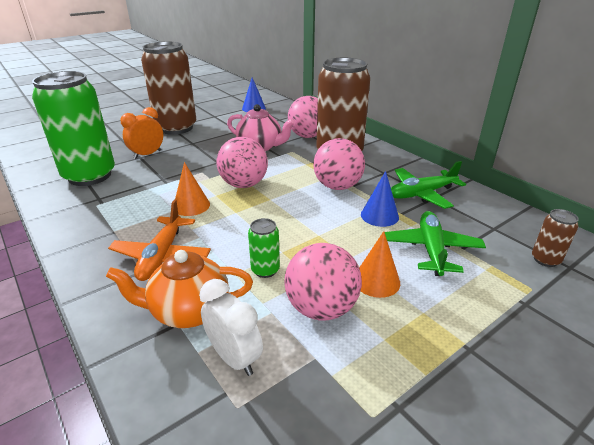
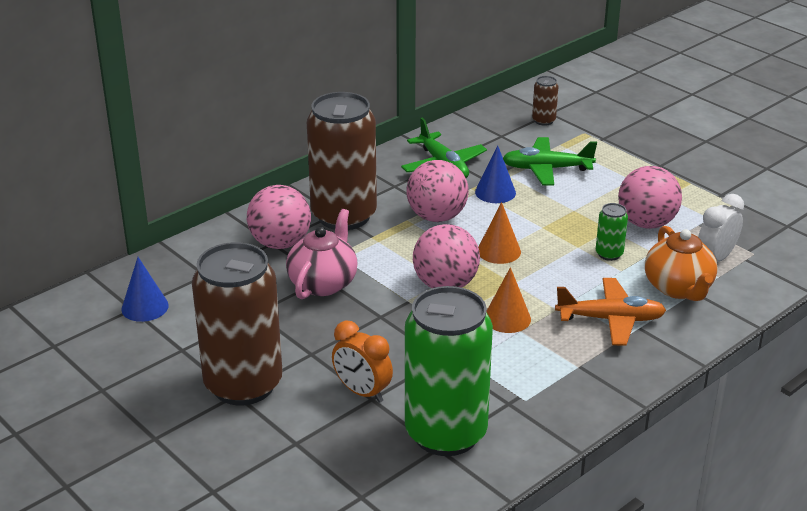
camera: 95 degrees left, 0 degrees up
orange cone [359,231,400,298] -> orange cone moved to [478,202,521,264]

